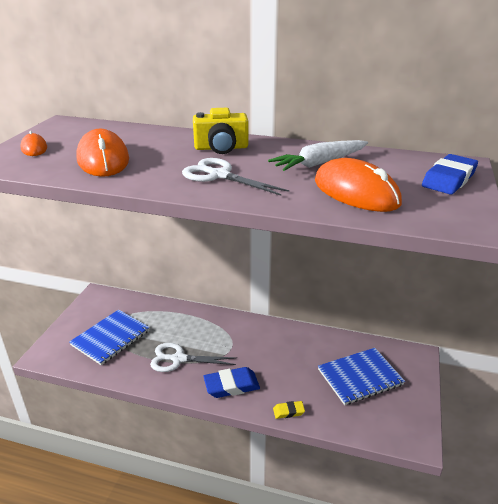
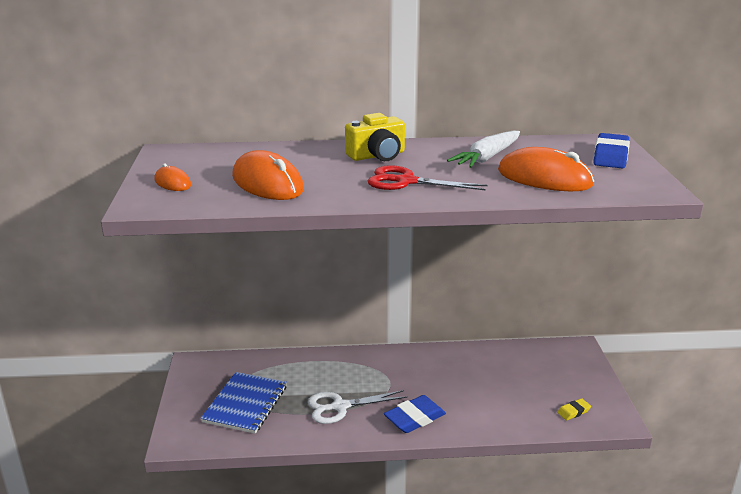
camera: 20 degrees left, 5 degrees down
white scissors [182,158,289,196] -> red scissors [368,165,488,191]
yellow eraser [273,401,305,419] -> yellow eraser moved to [557,398,591,420]
blue notebook [318,348,405,405] -> none

